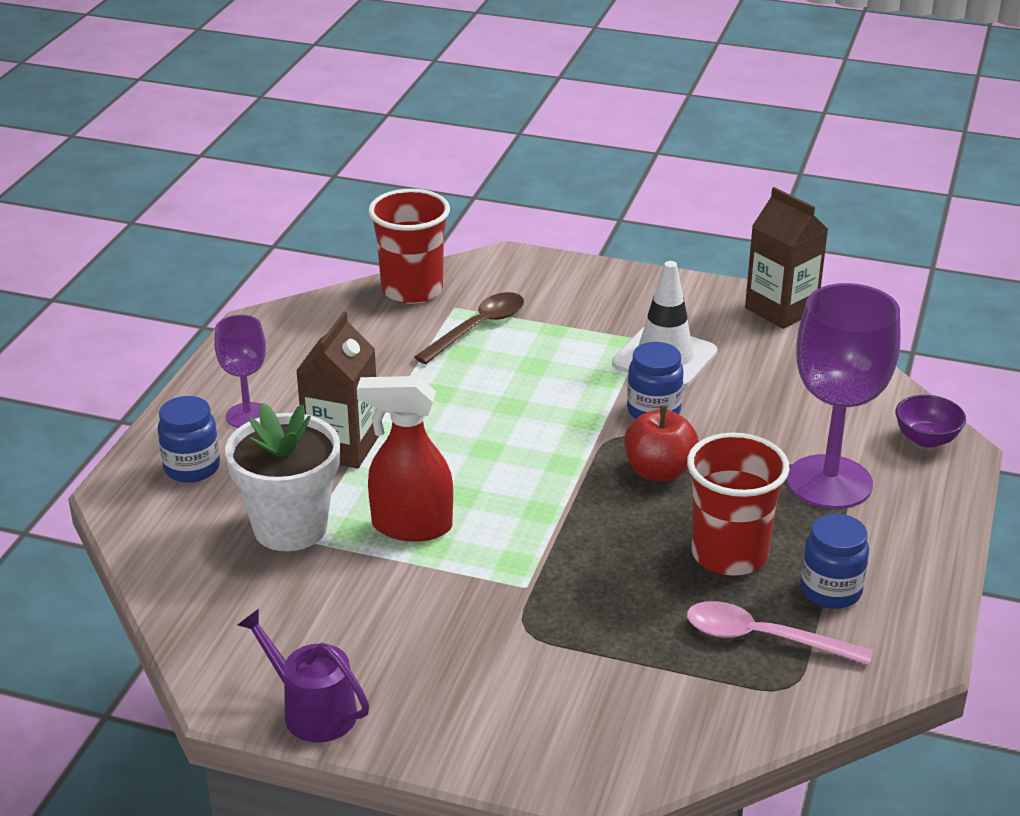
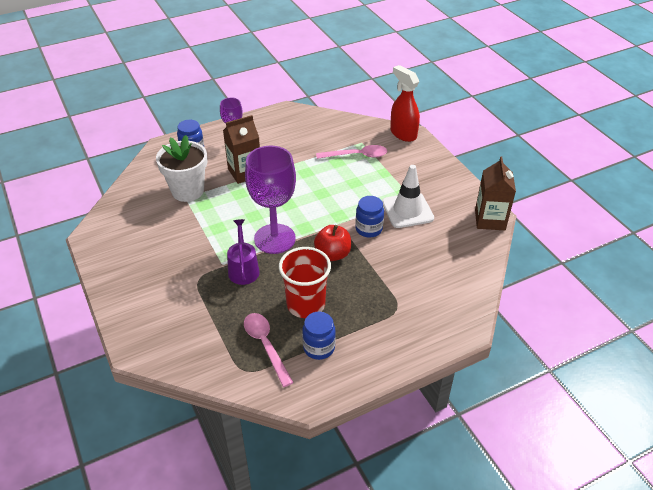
camera: 45 degrees right, 10 degrees up
purple watering can [238,609,370,742] -> purple watering can moved to [227,219,259,285]
red spray bottle [357,376,453,542] -> red spray bottle moved to [390,65,420,142]
red cup [369,189,450,304] -> none
brown spoon [414,292,524,364] -> pink spoon [316,145,387,159]
purple goblet [787,283,900,509] -> purple goblet moved to [245,146,296,254]
purple bowl [896,395,966,448] -> none

